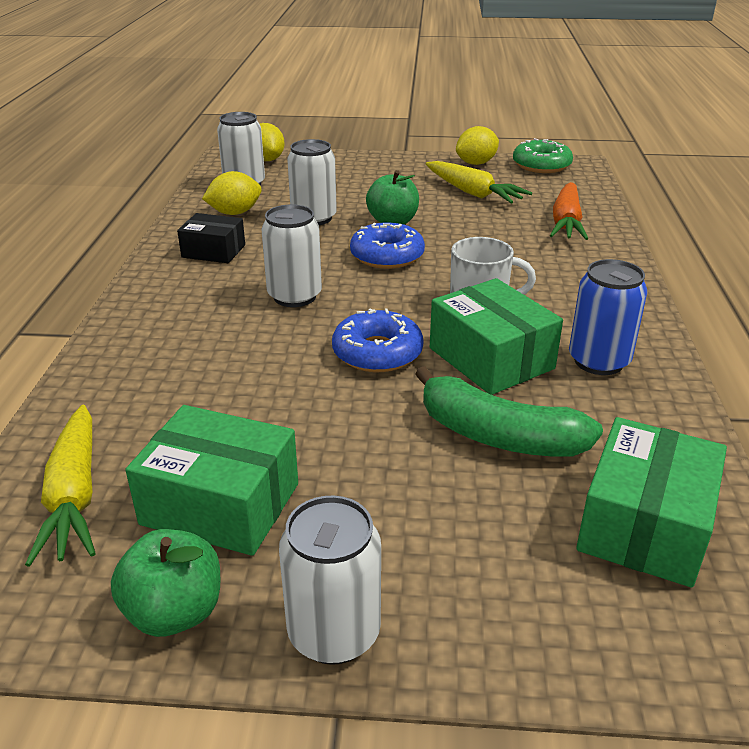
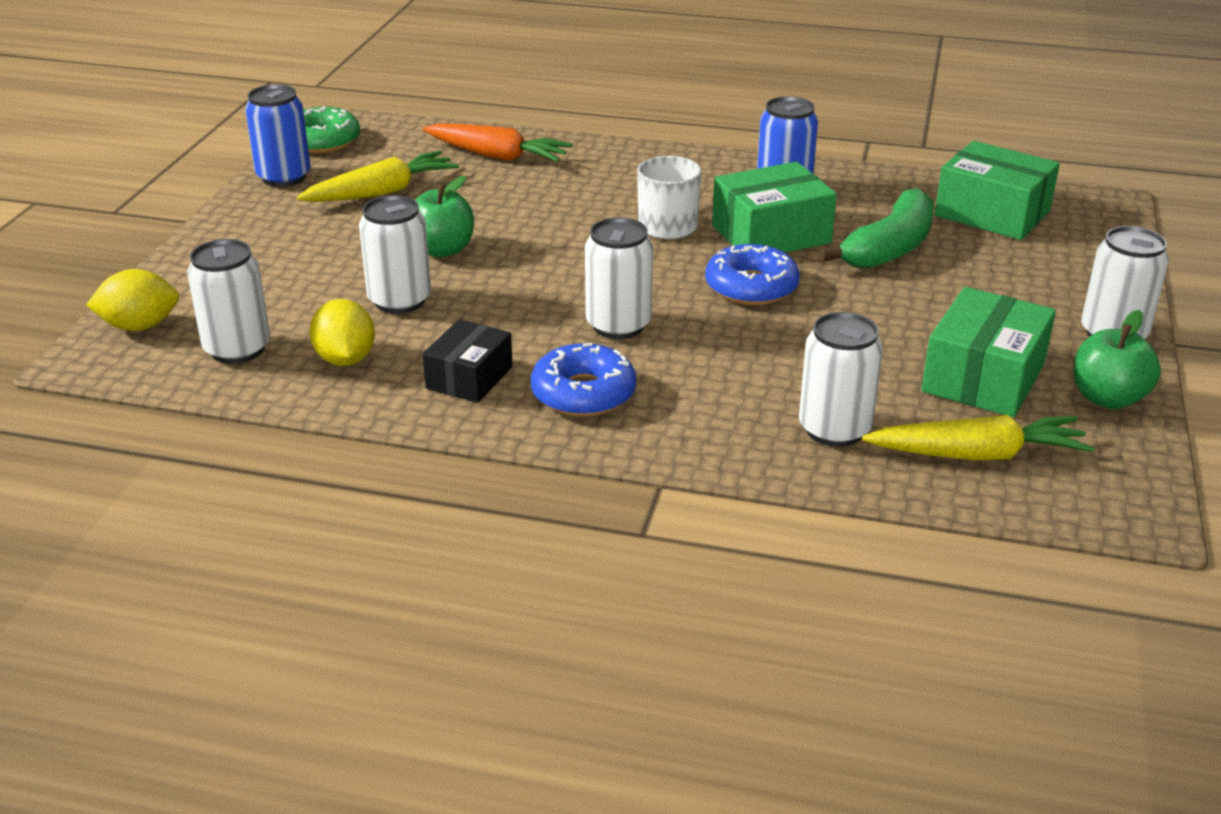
camera: 80 degrees left, 0 degrees up
blue donut [350,223,425,269] -> blue donut moved to [531,343,636,417]
yellow lemon [456,126,499,165] -> blue can [245,84,311,187]
none -> white can [799,312,883,447]

